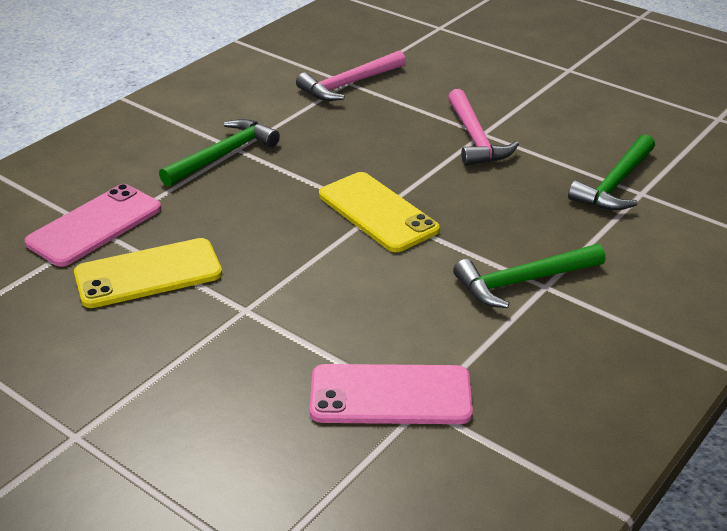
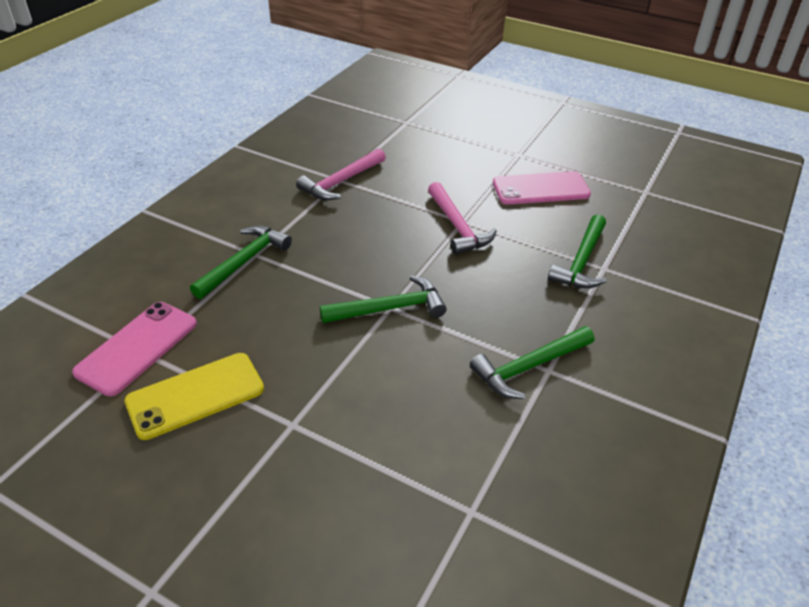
camera: 10 degrees left, 5 degrees up
pink phone [310,364,473,424] -> pink phone moved to [493,171,591,205]
yellow phone [319,172,440,252] -> green hammer [320,275,447,323]

